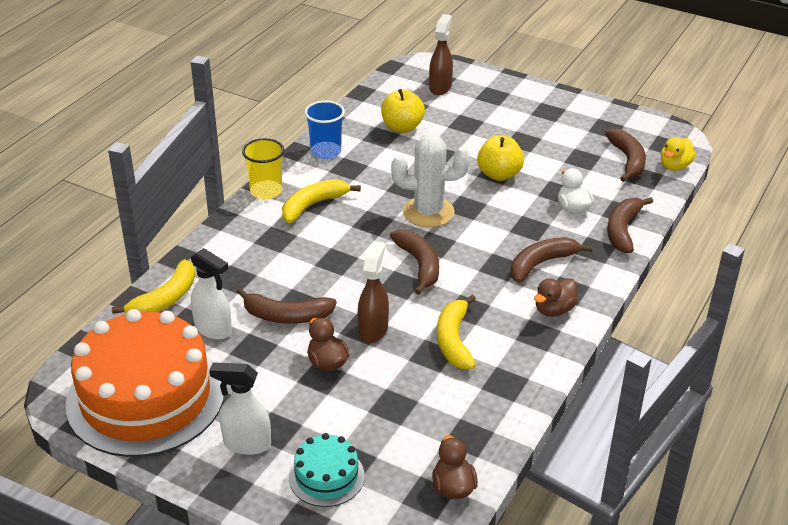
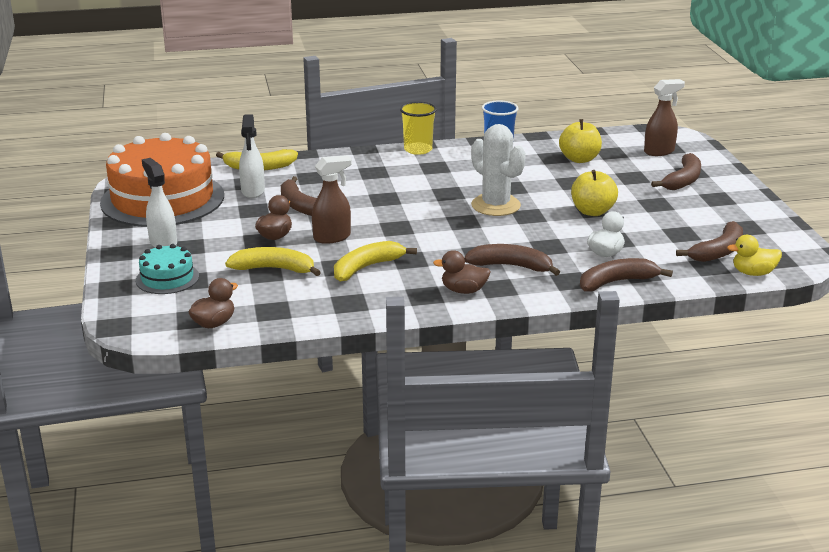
camera: 50 degrees right, 10 degrees down
yellow banana [282,179,361,223] -> yellow banana moved to [225,247,321,276]
brown banana [390,229,439,295] -> brown banana moved to [651,153,701,190]

